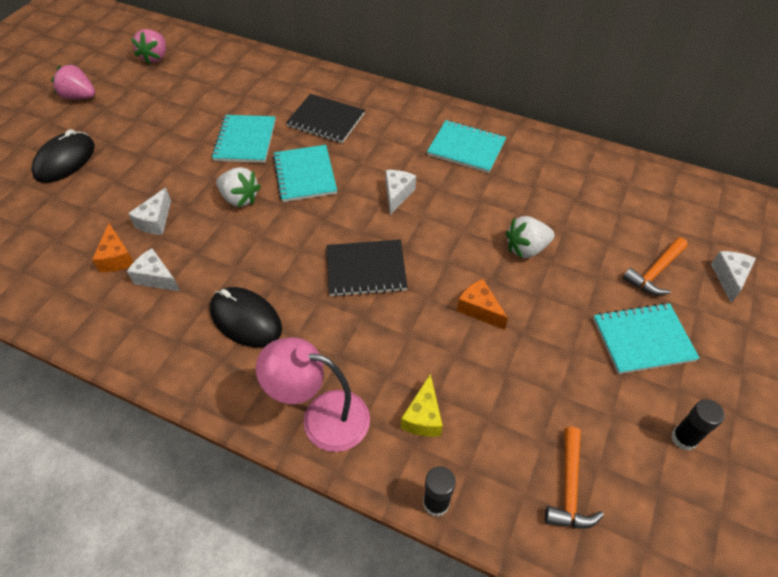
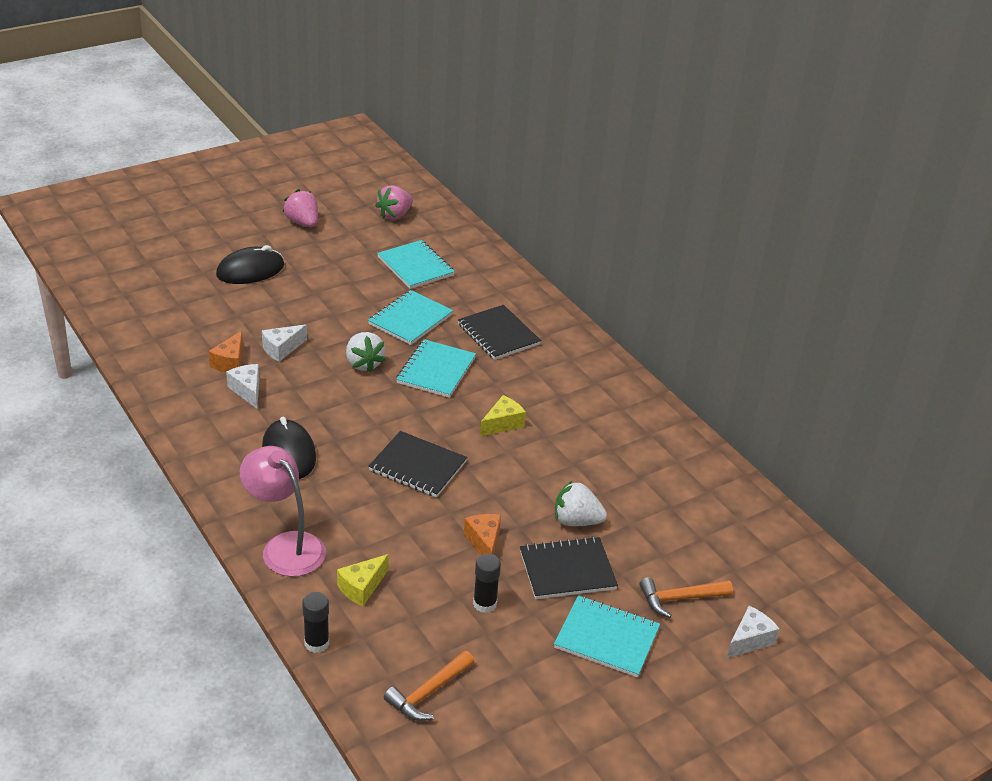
camera: 30 degrees right, 15 degrees down
white cheese [386,170,416,215] -> yellow cheese [480,395,526,437]
turquoise notebook [427,120,506,173] -> turquoise notebook moved to [377,240,455,289]
black glue stick [671,399,724,450] -> black glue stick moved to [473,554,501,613]
none -> black notebook [520,536,618,599]

